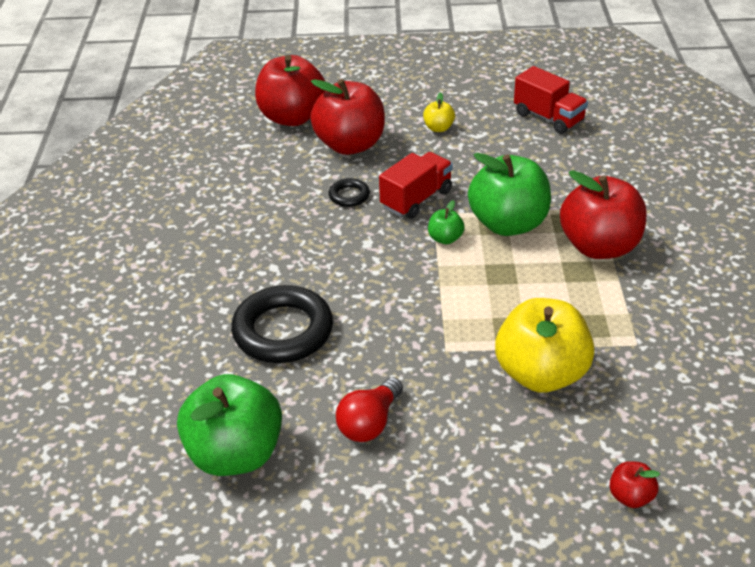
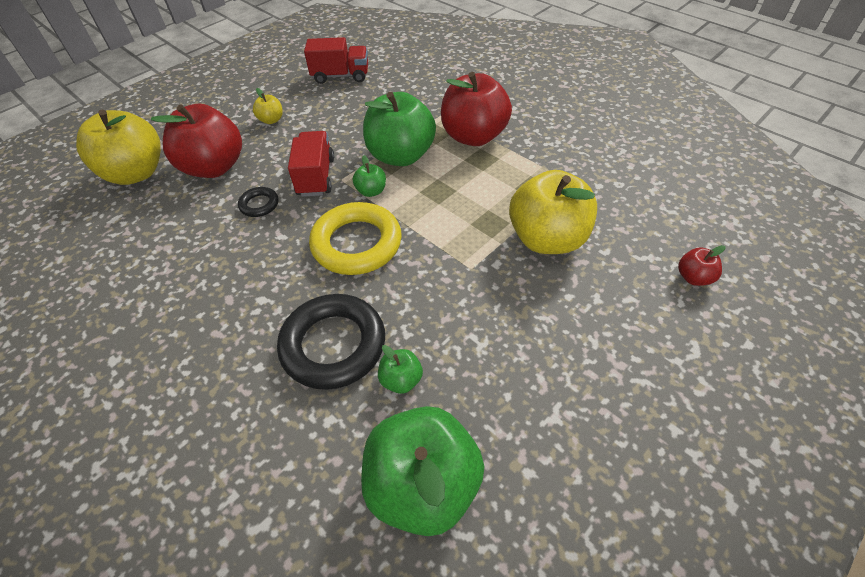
camera: 45 degrees left, 10 degrees up
red apple [255,55,325,126] -> yellow apple [76,110,161,185]
red light bulb [336,377,403,442] -> none
none -> yellow ring [309,202,402,275]
none -> green apple [378,345,423,394]

